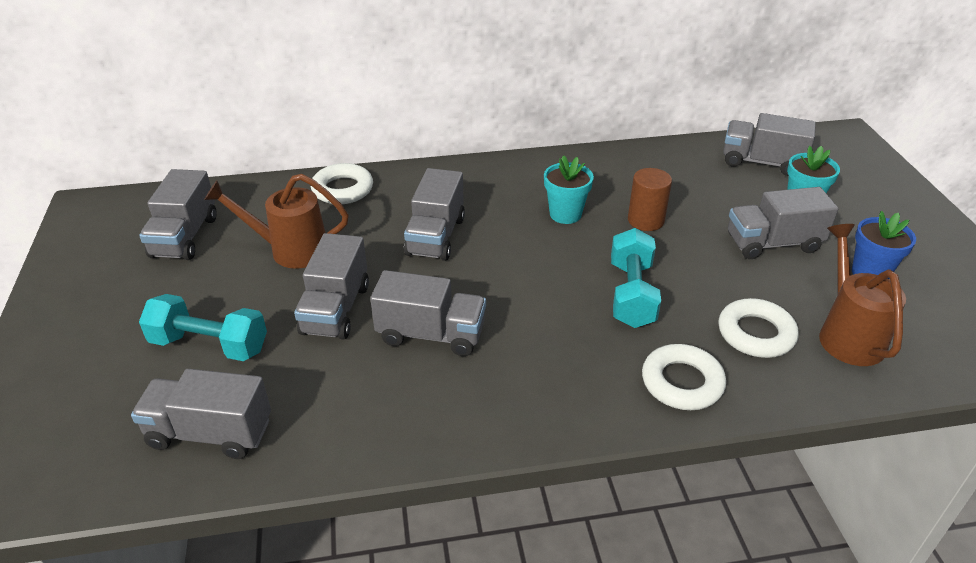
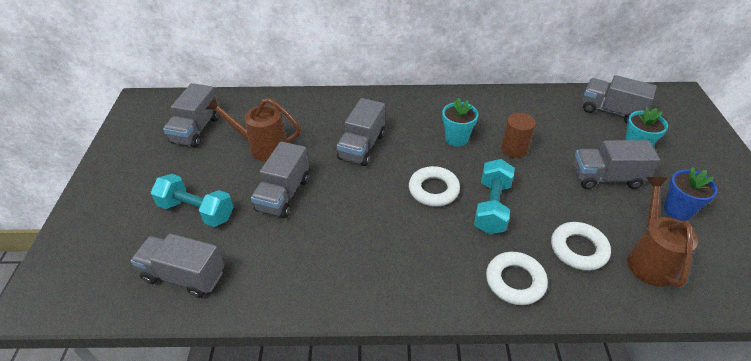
camera: 10 degrees right, 5 degrees up
white ring [311,163,373,204] -> white ring moved to [409,166,460,207]
grey truck [370,270,486,356] -> none

